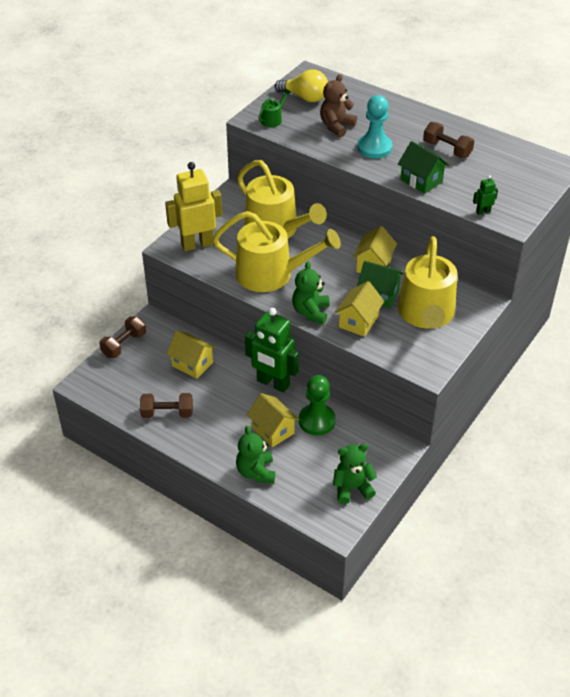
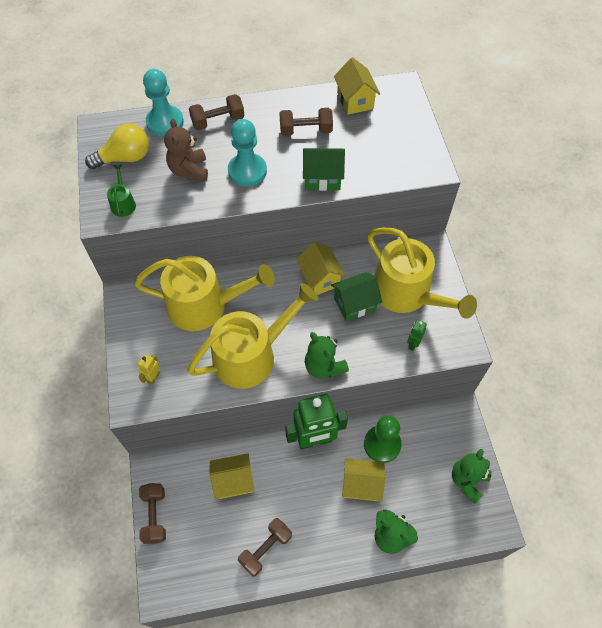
camera: 45 degrees left, 15 degrees up
yellow robot [165,162,222,251] -> yellow robot [138,354,160,385], size x0.42
yellow house [335,281,385,337] -> yellow house moved to [334,57,380,115]
green robot [473,175,498,215] -> green robot moved to [407,320,427,351]
none -> turquoise pawn [143,69,184,136]
none -> brown dumbbell [189,94,244,130]

